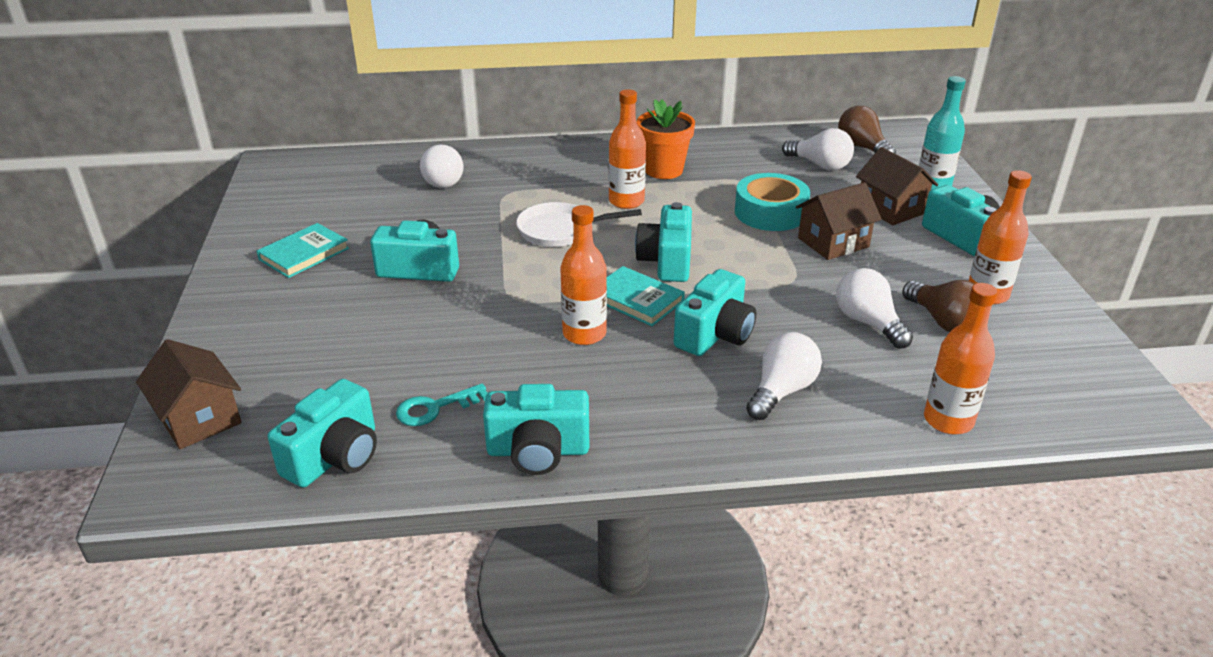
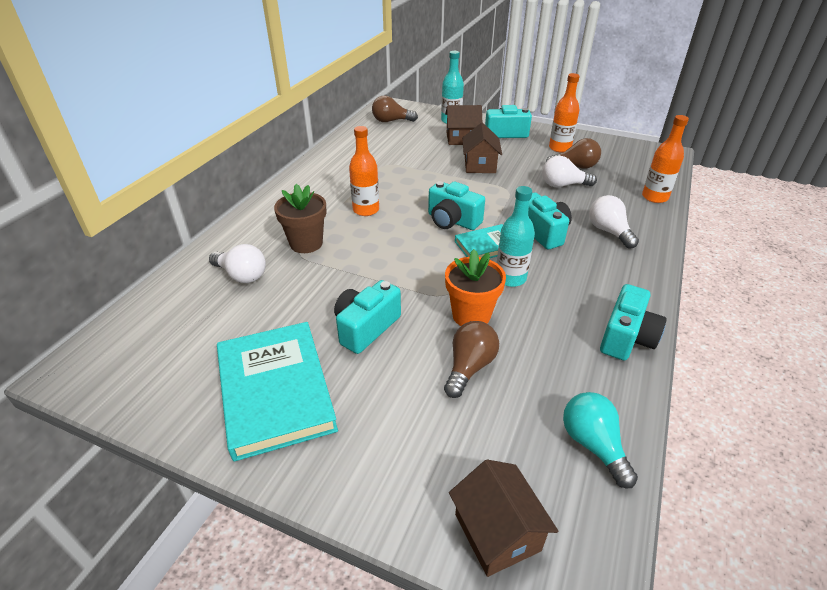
camera: 60 degrees left, 5 degrees up
brown house [136,339,242,449] -> brown house turned 75 degrees clockwise [449,460,558,577]
turquoise book [257,223,349,278] -> turquoise book [217,322,338,462], size x1.87
turquoise camera [268,379,377,488] -> turquoise light bulb [563,392,638,488]
turquoise key [396,384,487,426] -> none
white pan [516,202,642,247] -> none
orange bottle [561,205,607,345] -> turquoise bottle [497,186,535,287]
orange flower pot [637,99,695,179] -> orange flower pot moved to [445,249,506,326]
turquoise tape [735,173,810,231] -> none
white light bulb [782,128,854,170] -> none
none -> brown flower pot [274,184,327,253]
none -> brown light bulb [444,321,499,398]

